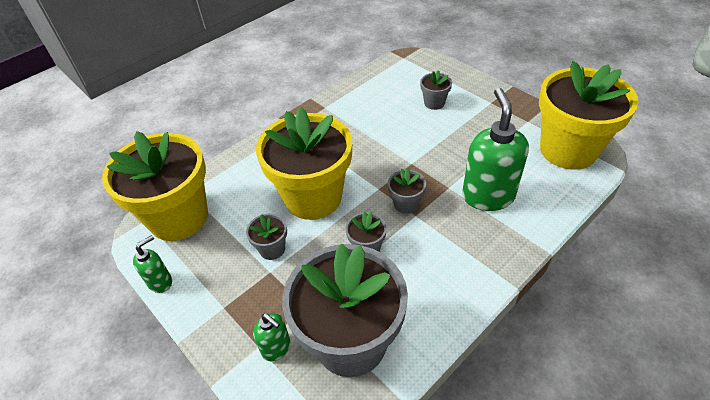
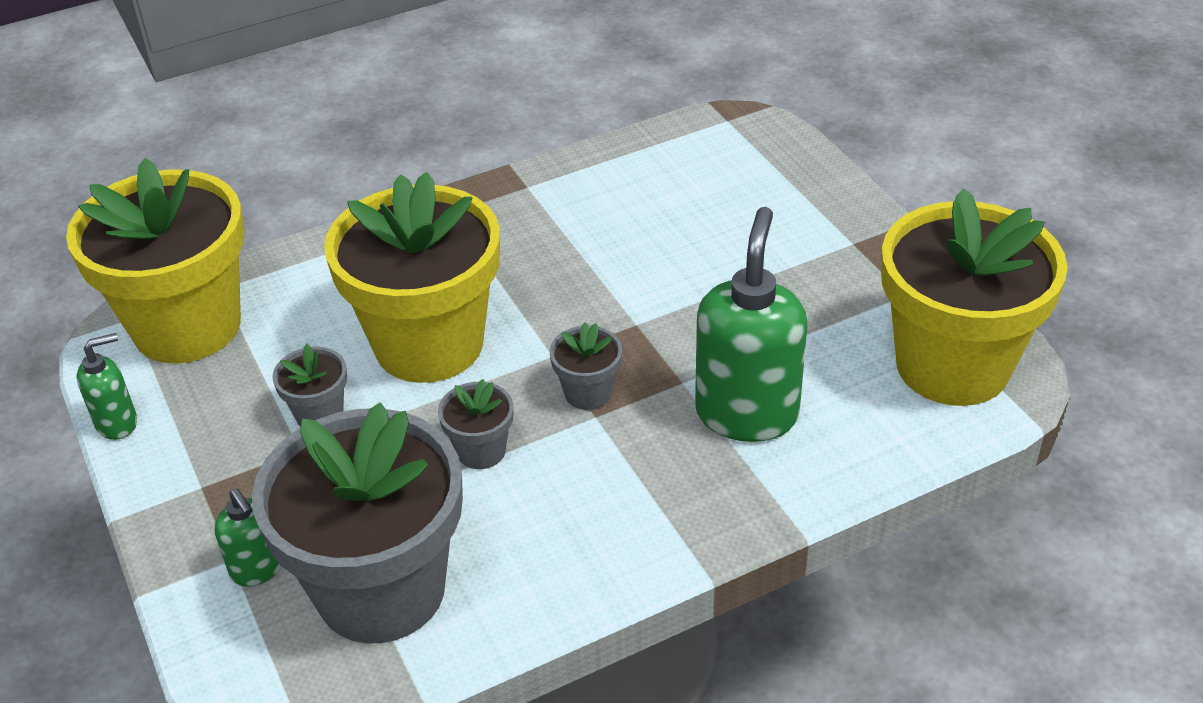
camera: 15 degrees right, 5 degrees down
grey flower pot [420,70,452,110] -> none

